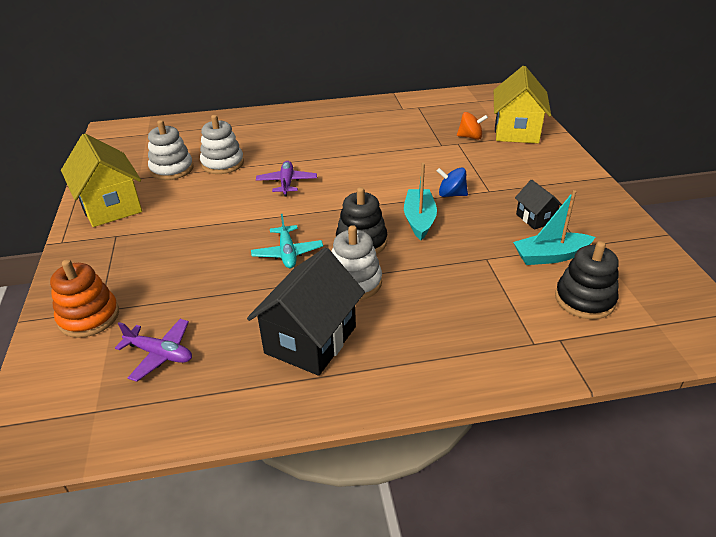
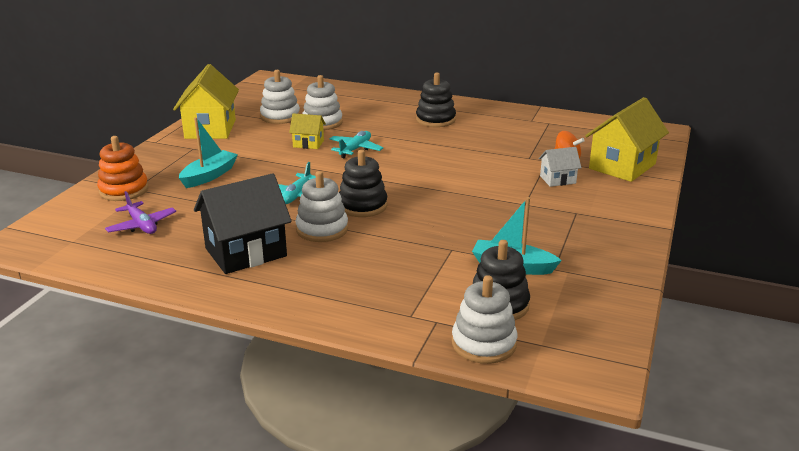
camera: 30 degrees right, 10 degrees down
purple plane [256,161,317,196] -> turquoise plane [329,131,383,158]
turquoise boat [404,163,437,240] -> turquoise boat moved to [179,117,238,188]
blue spinning top [437,167,468,197] -> none
black house [515,180,562,230] -> none
none -> yellow house [289,113,326,149]
none -> black stacking toy [416,72,456,127]
none -> white stacking toy [452,275,517,364]
none -> white house [539,147,581,187]

